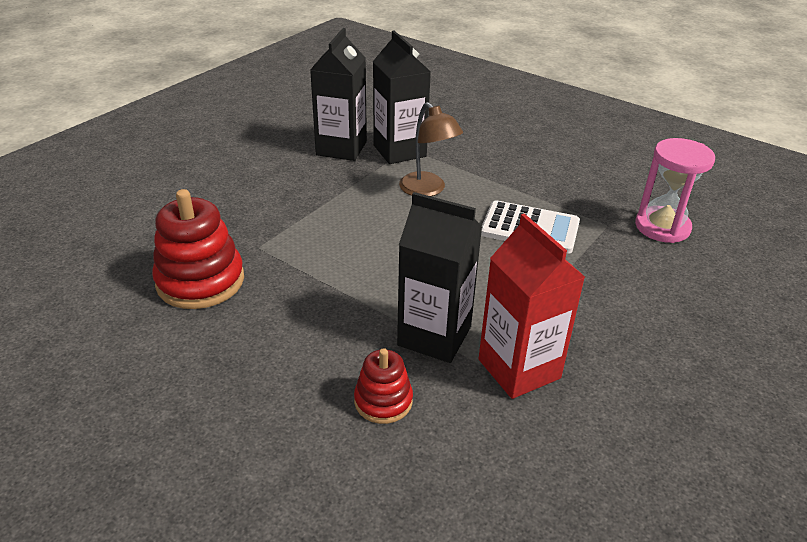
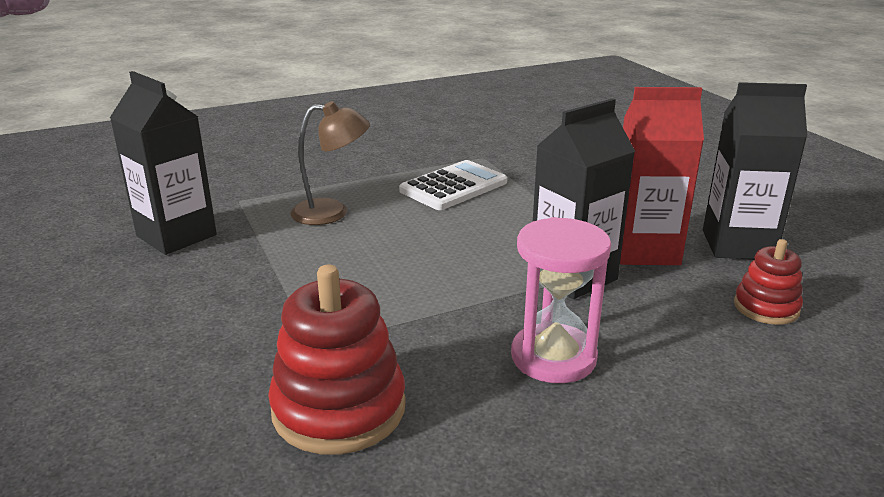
camera: 60 degrees left, 10 degrees down
red stacking toy [354,348,413,424] -> red stacking toy moved to [734,239,803,325]
black carton [373,31,431,164] -> black carton moved to [703,82,807,259]
pink hourglass [635,138,715,243] -> pink hourglass moved to [511,217,611,383]

